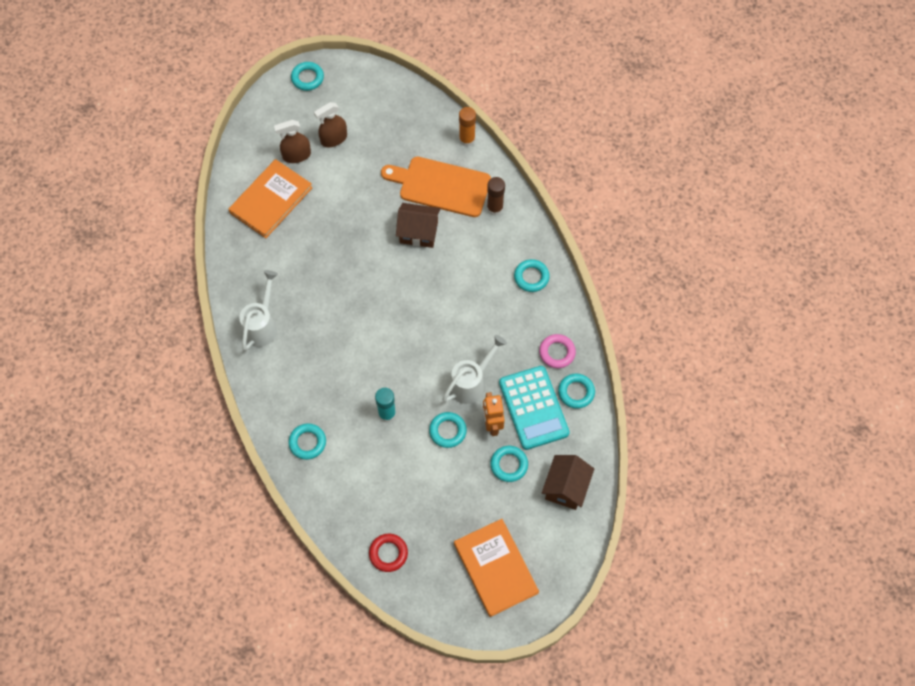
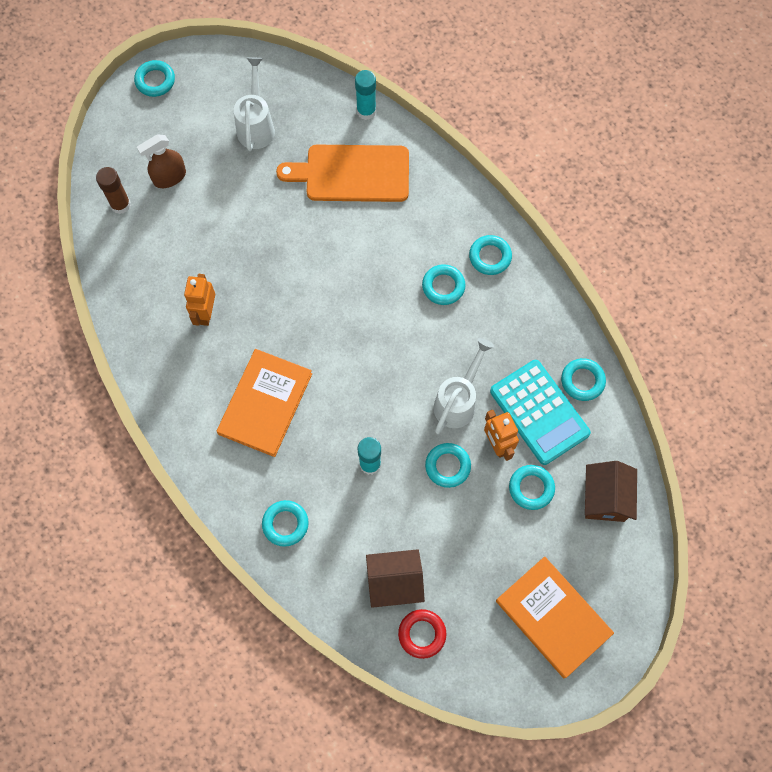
camera: 15 degrees left, 5 degrees up
orange book [229,159,313,238] -> orange book moved to [216,349,312,457]
white watering can [239,270,278,351] -> white watering can moved to [234,57,275,151]
brown spray bottle [314,102,347,147] -> none
brown house [396,203,441,248] -> brown house moved to [366,549,425,608]
orange glue stick [459,107,476,147] -> turquoise glue stick [355,70,376,120]
brown glue stick [487,177,505,216] -> brown glue stick moved to [96,167,131,214]
pink ring [539,334,576,368] -> none
none -> orange robot [184,274,215,326]
none -> turquoise ring [422,264,465,305]

